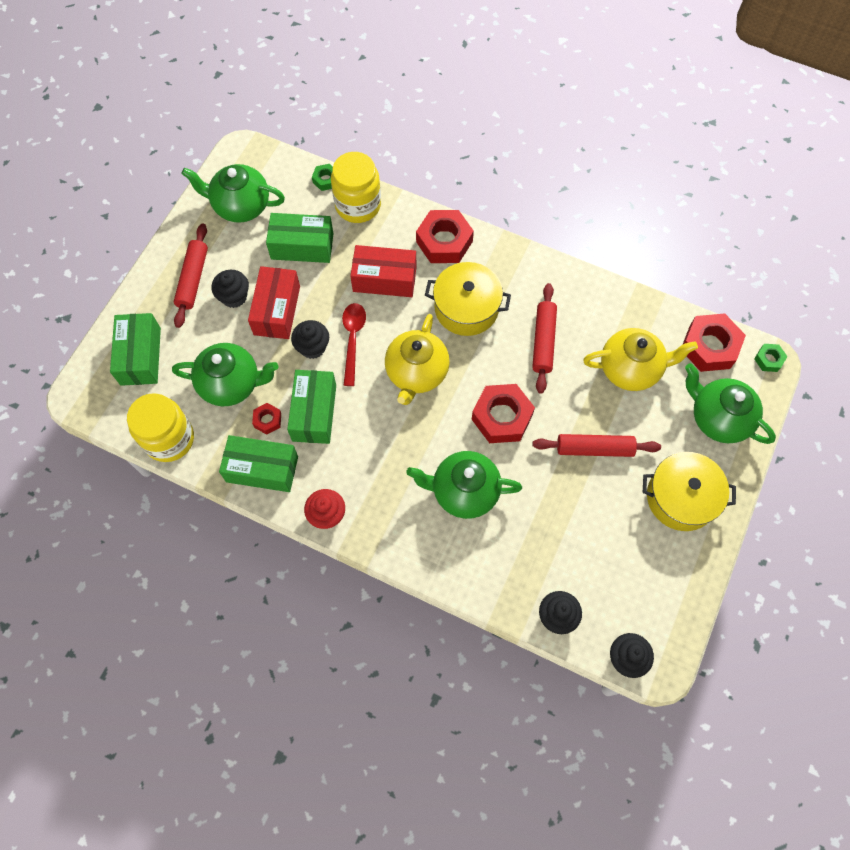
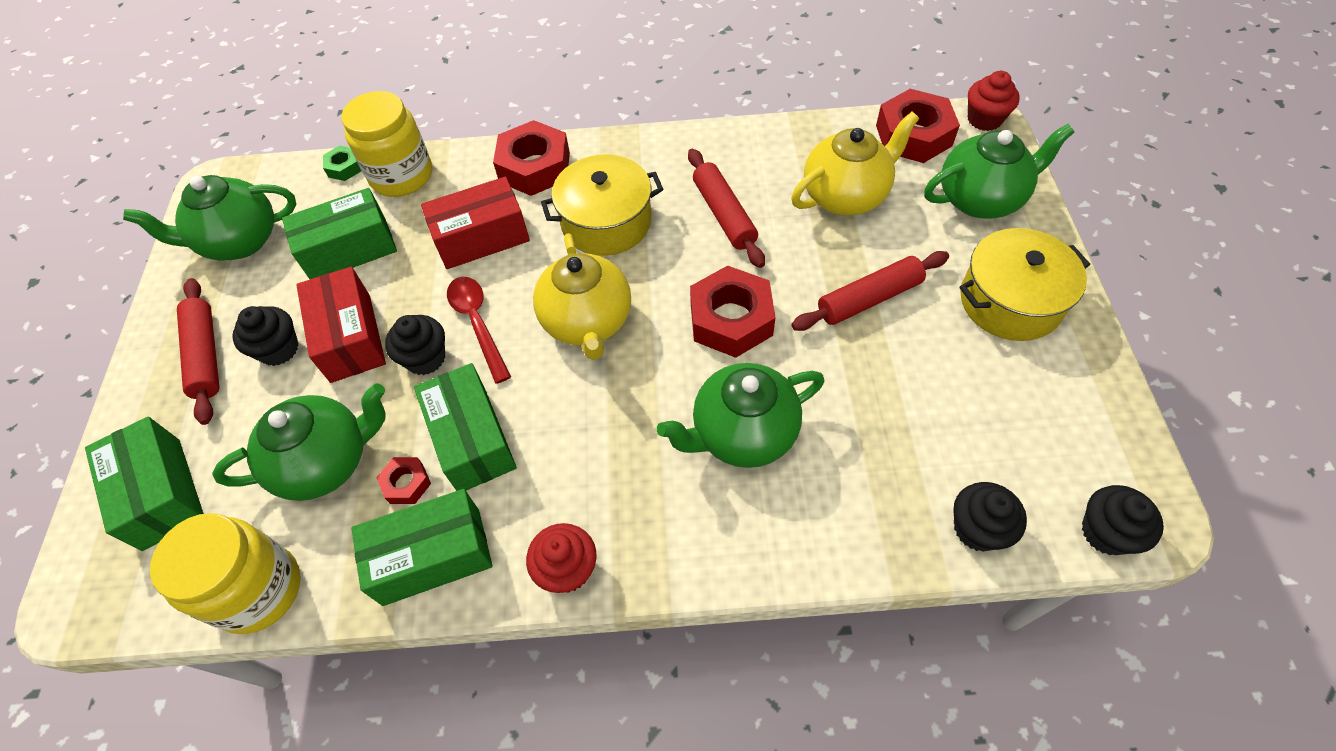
camera: 25 degrees left, 10 degrees down
green teapot [685,363,776,444] -> green teapot turned 150 degrees clockwise [924,124,1074,219]
green nut [754,344,788,372] -> red cupcake [968,71,1020,131]

